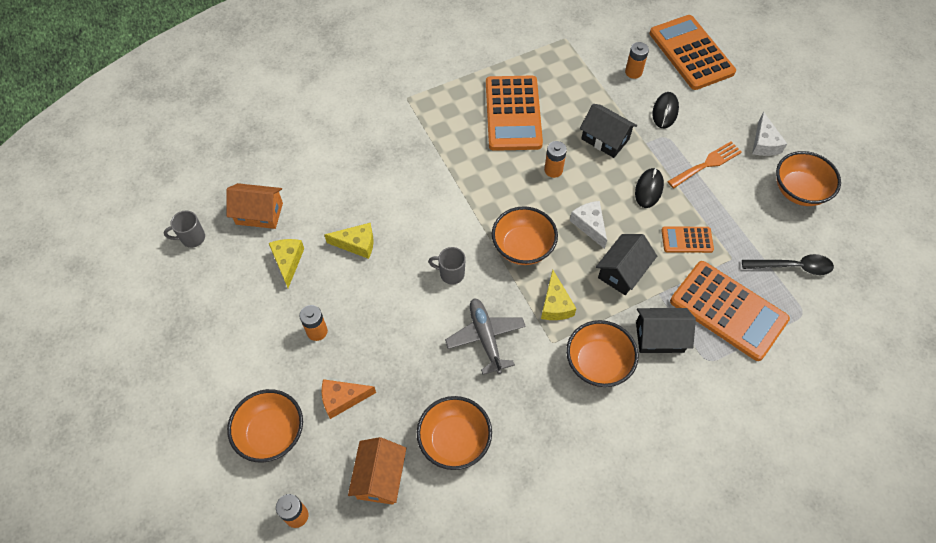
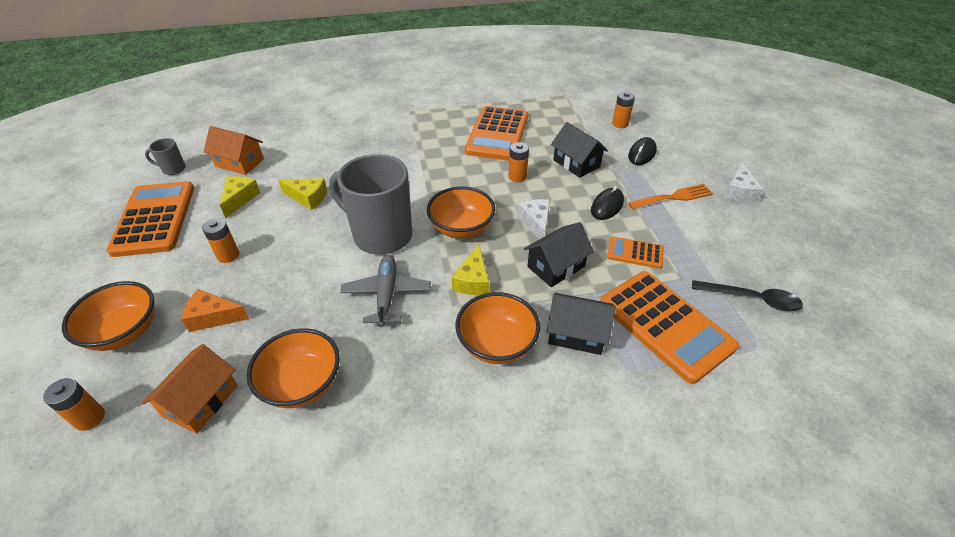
camera: 15 degrees right, 15 degrees down
grey mug [428,247,466,284] -> grey mug [329,154,412,255], size x2.33
orange calculator [650,15,736,90] -> orange calculator moved to [106,181,194,257]
orange bowl [776,151,841,206] -> none

